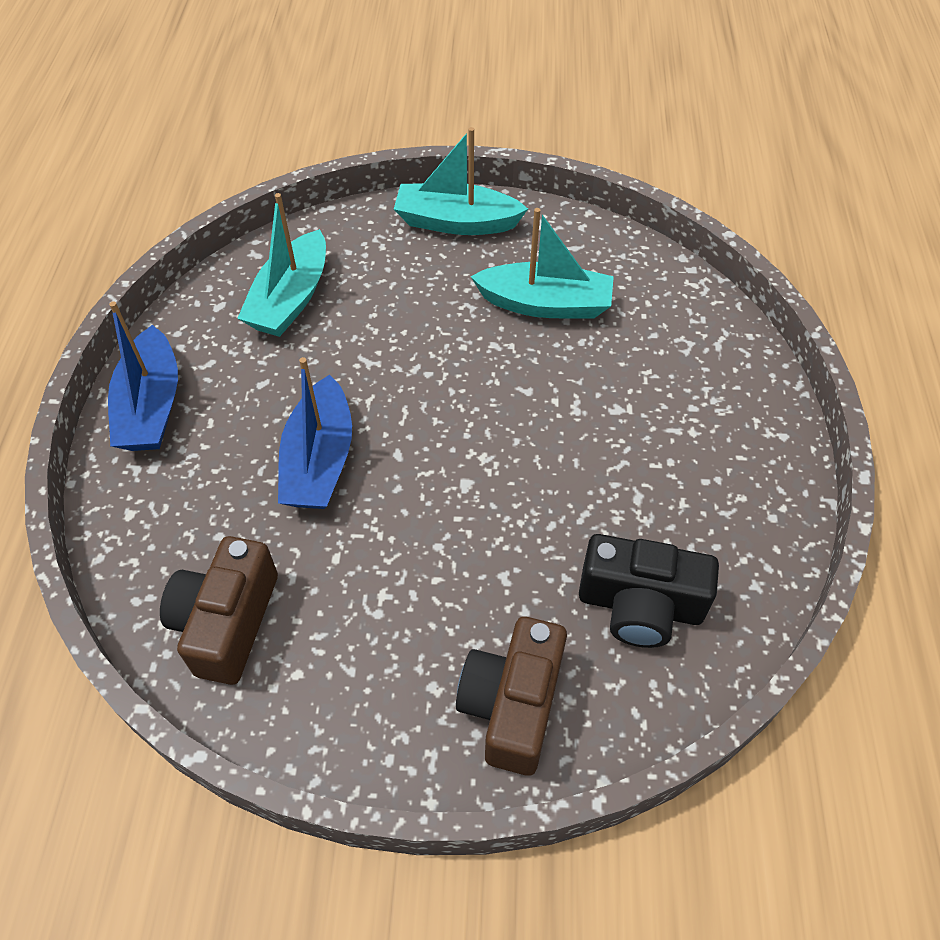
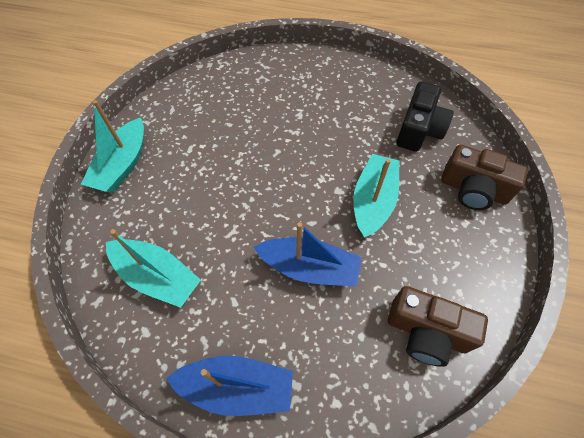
camera: 80 degrees left, 5 degrees up
turquoise boat [470,208,614,319] -> turquoise boat moved to [353,154,399,238]

